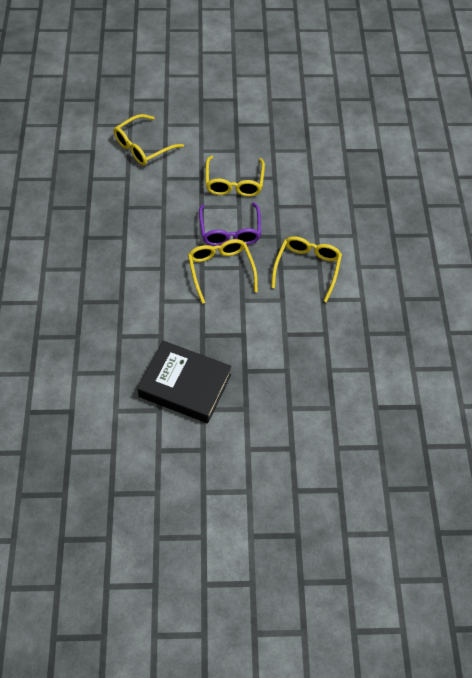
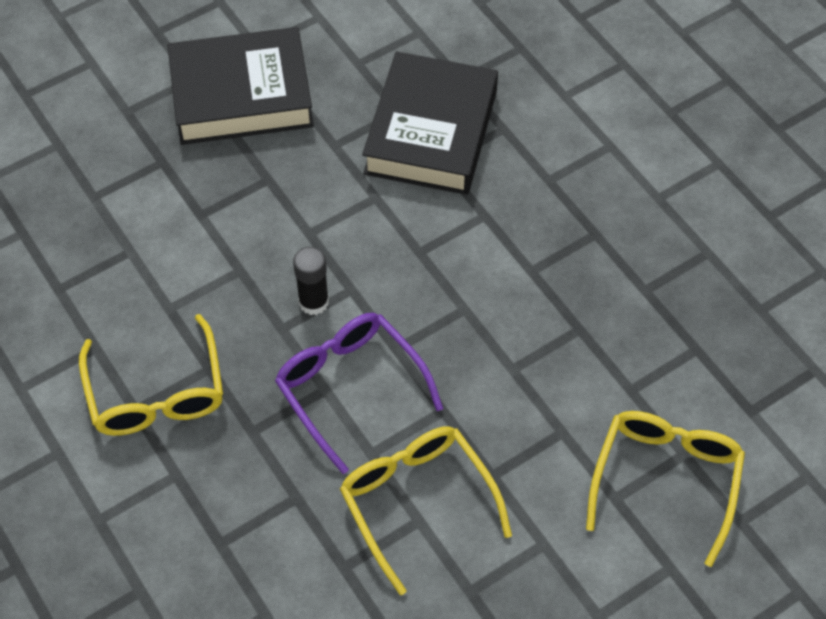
camera: 150 degrees right, 0 degrees up
yellow glasses [188,239,258,304] -> black glue stick [293,247,329,315]
none -> black book [362,52,498,195]

